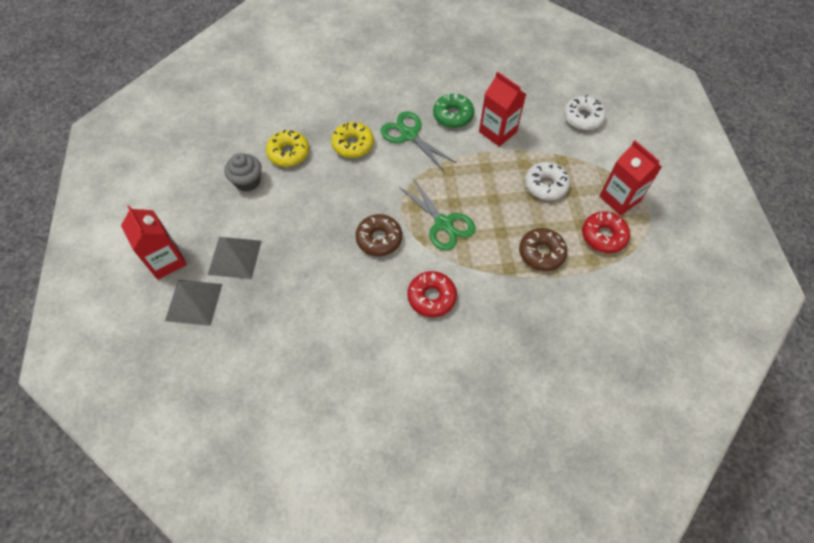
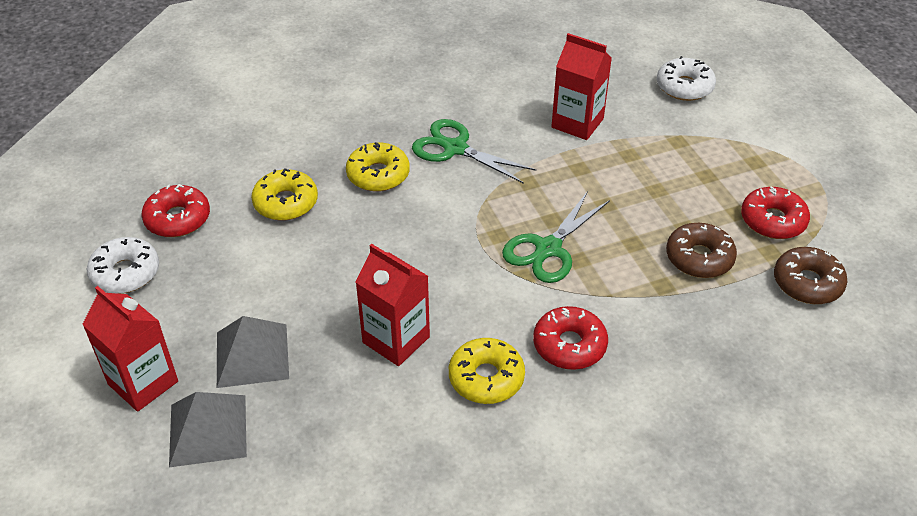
camera: 15 degrees left, 15 degrees down
grey cupcake [225,153,261,191] -> none
brown donut [355,214,402,256] -> brown donut moved to [774,247,847,304]
green scissors [399,178,475,251] -> green scissors turned 90 degrees clockwise [502,191,610,283]
green donut [433,94,474,128] -> none
white donut [525,162,570,200] -> white donut moved to [87,237,159,294]
red carton [599,140,662,216] -> red carton moved to [356,244,430,366]
none -> red donut [142,184,210,237]
none -> yellow donut [449,338,525,404]

